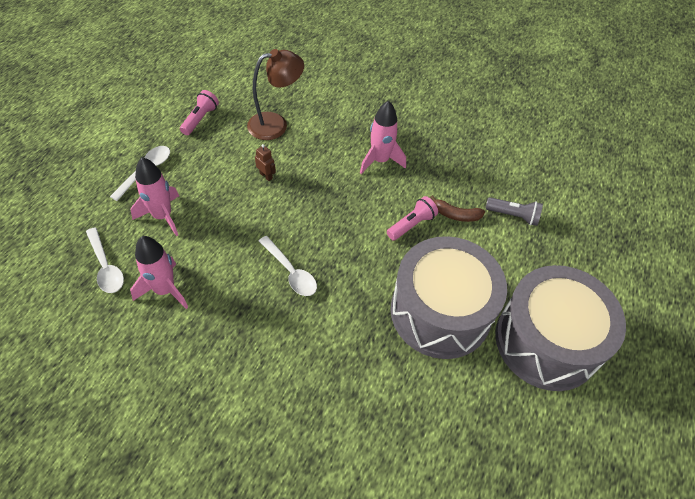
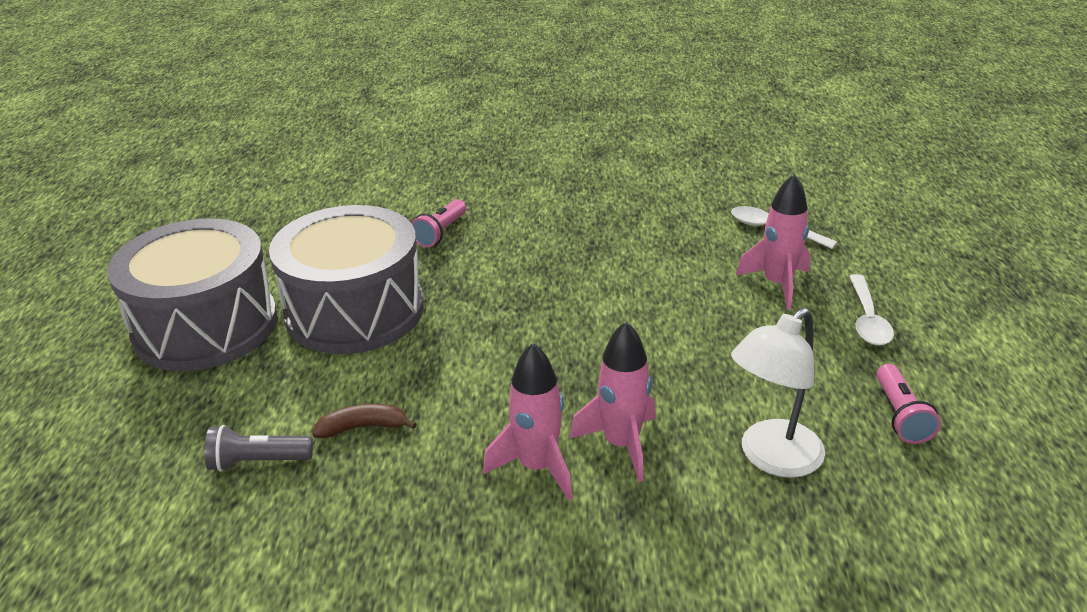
camera: 160 degrees right, 20 degrees down
pink rocket [130,236,188,309] -> pink rocket moved to [569,321,656,482]
brown lamp [247,49,304,140] -> white lamp [731,308,825,478]
brown robot [255,144,276,181] -> none
white spoon [259,236,317,296] -> none
pink flashlight [387,196,438,241] -> pink flashlight moved to [412,199,466,247]

